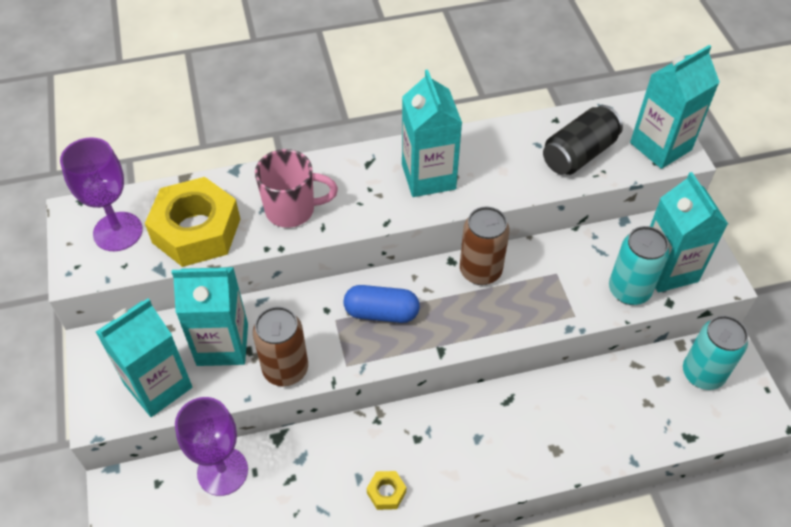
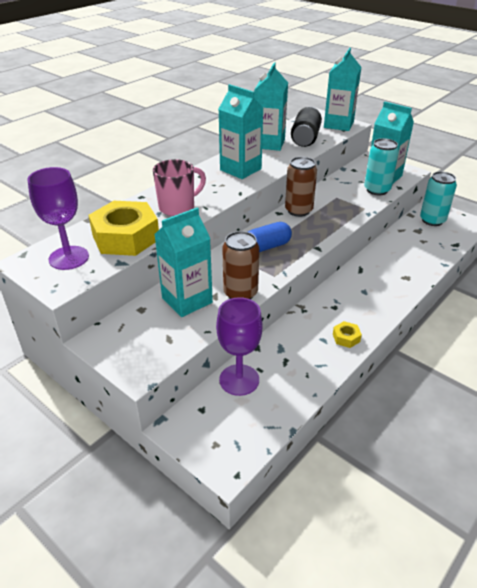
camera: 35 degrees left, 15 degrees down
turquoise carton [96,298,192,417] -> turquoise carton moved to [254,63,288,151]

